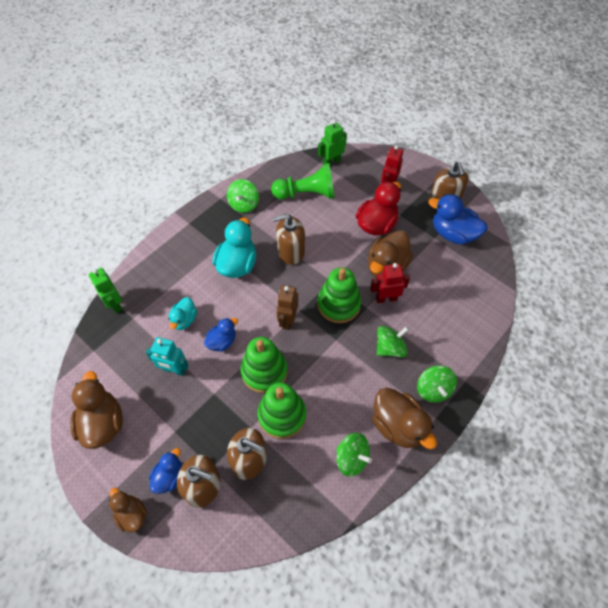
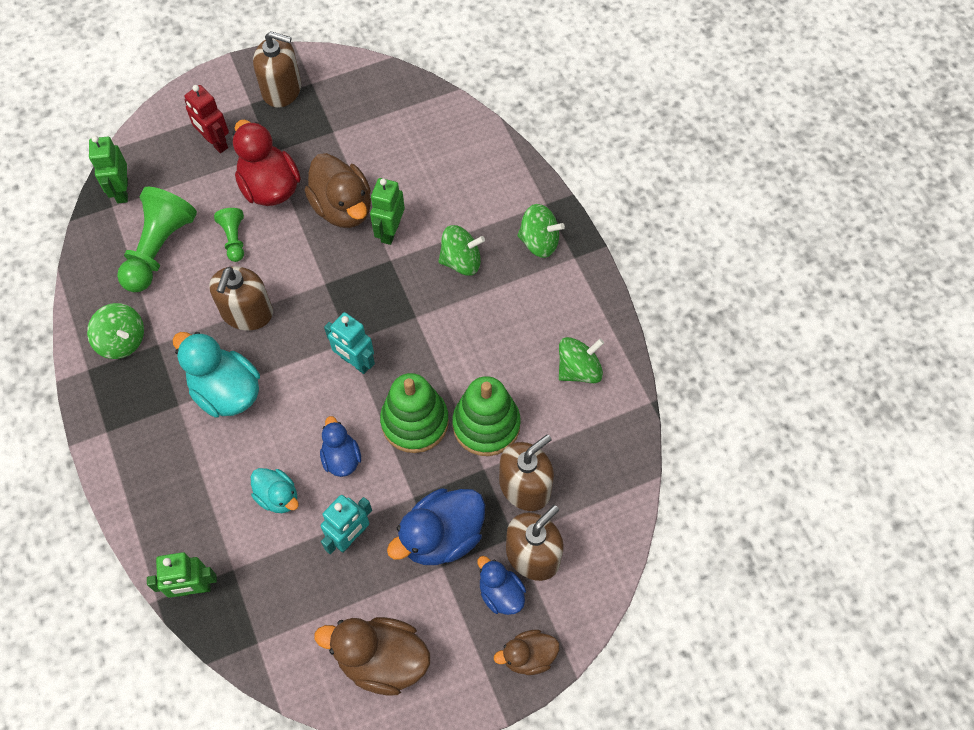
camera: 65 degrees left, 5 degrees up
brown robot [276,285,298,330] -> turquoise robot [324,312,375,374]
green stacking toy [317,267,361,323] -> none
red robot [370,263,410,303] -> green robot [370,178,405,245]
brown duck [372,388,437,449] -> none
green spinning top [377,326,409,358] -> green spinning top turned 90 degrees clockwise [438,225,485,276]
blue duck [428,194,487,245] -> blue duck moved to [387,488,485,565]
none -> green pawn [214,208,244,262]

